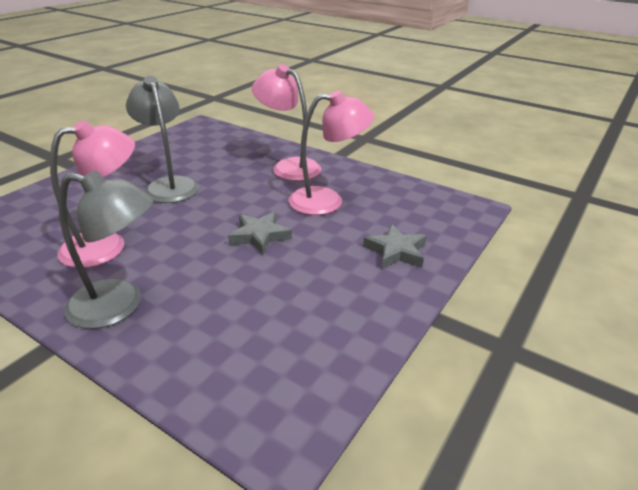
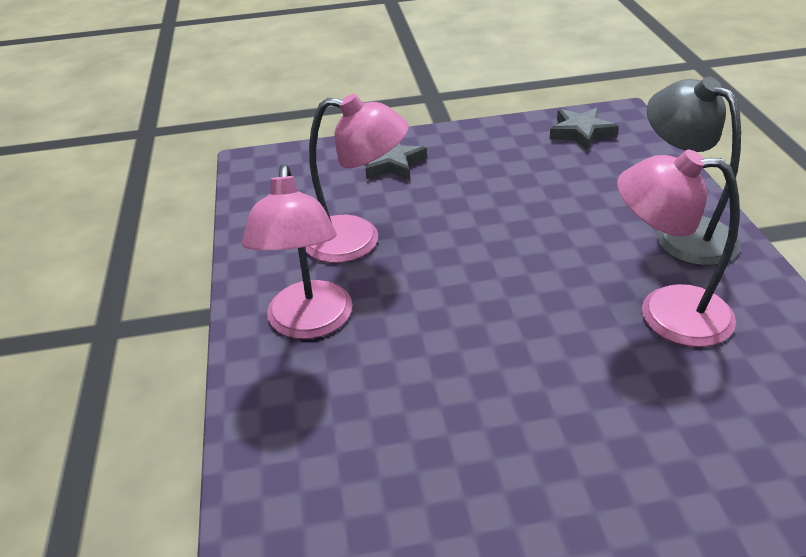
camera: 130 degrees left, 5 degrees up
grey lamp [126,76,199,203] -> none
grey star [228,212,292,255] -> grey star moved to [549,107,619,151]
pink lamp [288,90,374,215] -> pink lamp turned 150 degrees clockwise [306,94,409,263]

